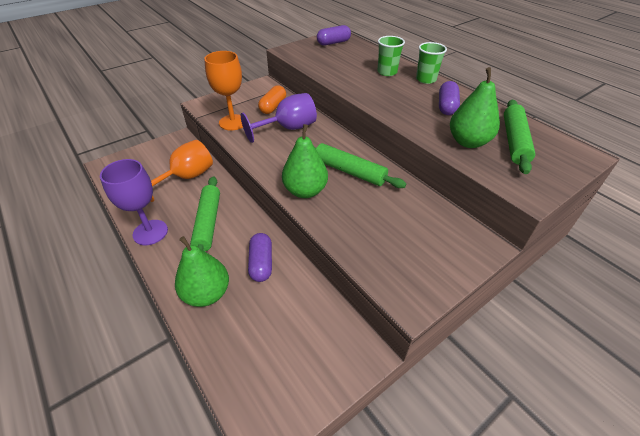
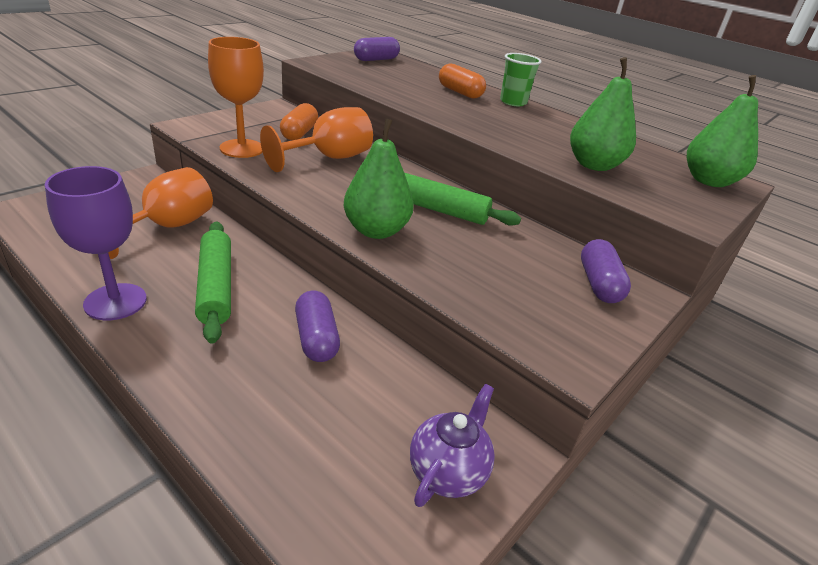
camera: 15 degrees left, 10 degrees down
green pear [175,236,229,307] -> green pear moved to [687,75,758,187]
purple goblet [241,93,317,143] -> orange goblet [260,107,373,172]
green cup [377,36,405,76] -> orange capsule [439,63,486,99]
purple capsule [439,81,460,115] -> purple capsule moved to [581,239,631,303]
green rolling pin [504,100,535,174] -> none
none -> purple teapot [410,384,495,507]

